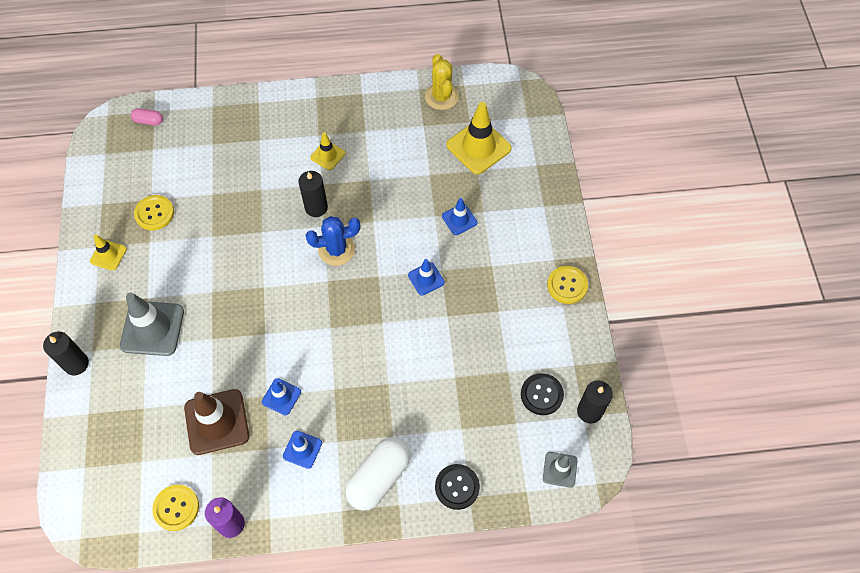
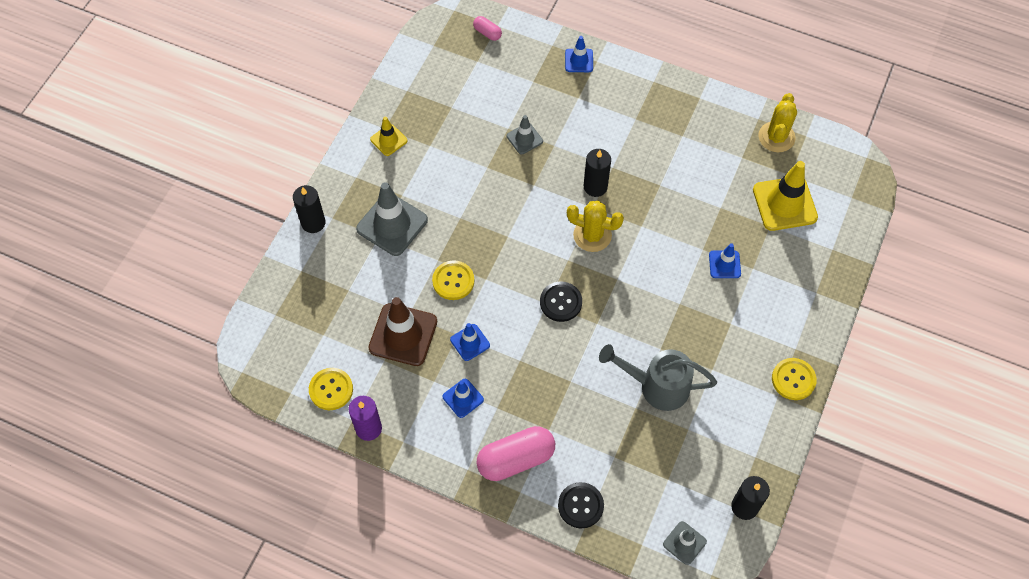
camera: 30 degrees right, 0 degrees up
yellow button [134,195,174,230] -> yellow button moved to [432,260,474,300]
blue cactus [306,216,361,266] -> yellow cactus [567,201,624,252]
yellow traffic cone [310,132,345,170] -> none
white capsule [345,437,411,511] -> pink capsule [476,426,555,481]
blue traffic cone [408,259,445,296] -> blue traffic cone moved to [565,36,593,72]
black button [521,373,564,415] -> black button moved to [540,282,582,322]
none -> grey traffic cone [507,115,543,154]
none -> grey watering can [599,344,717,411]

